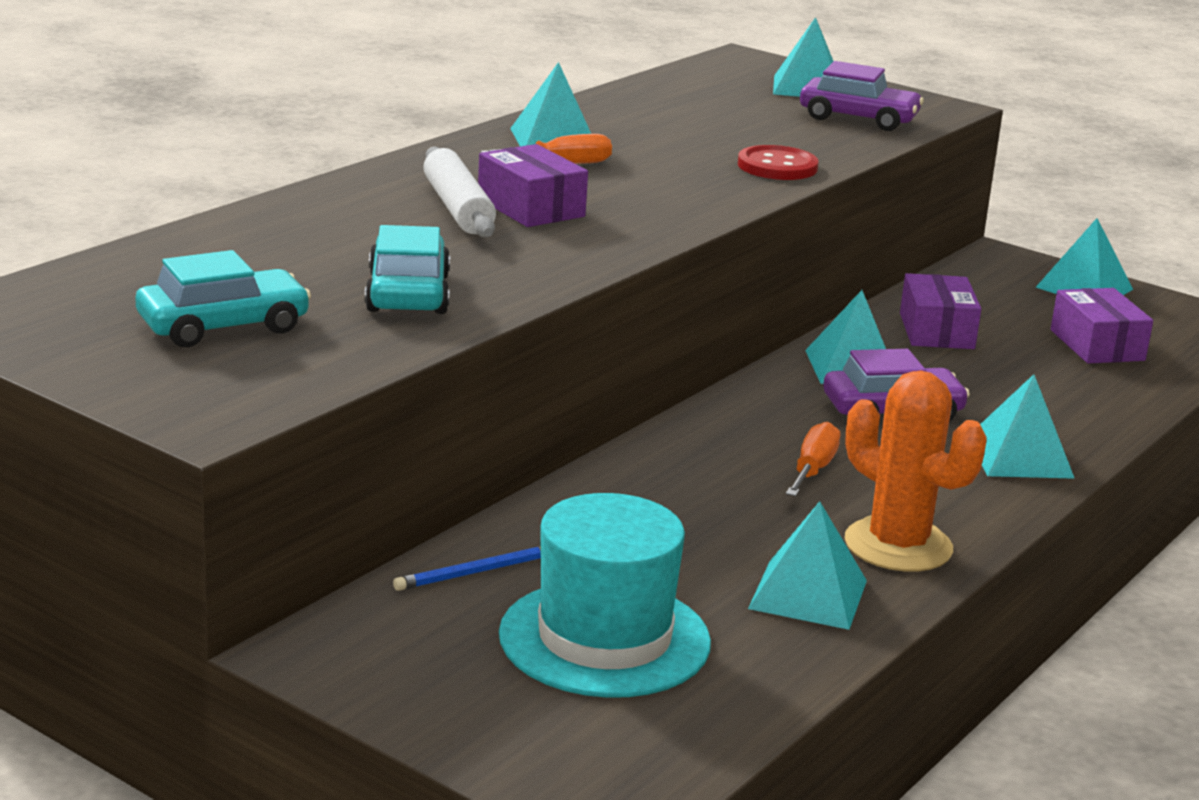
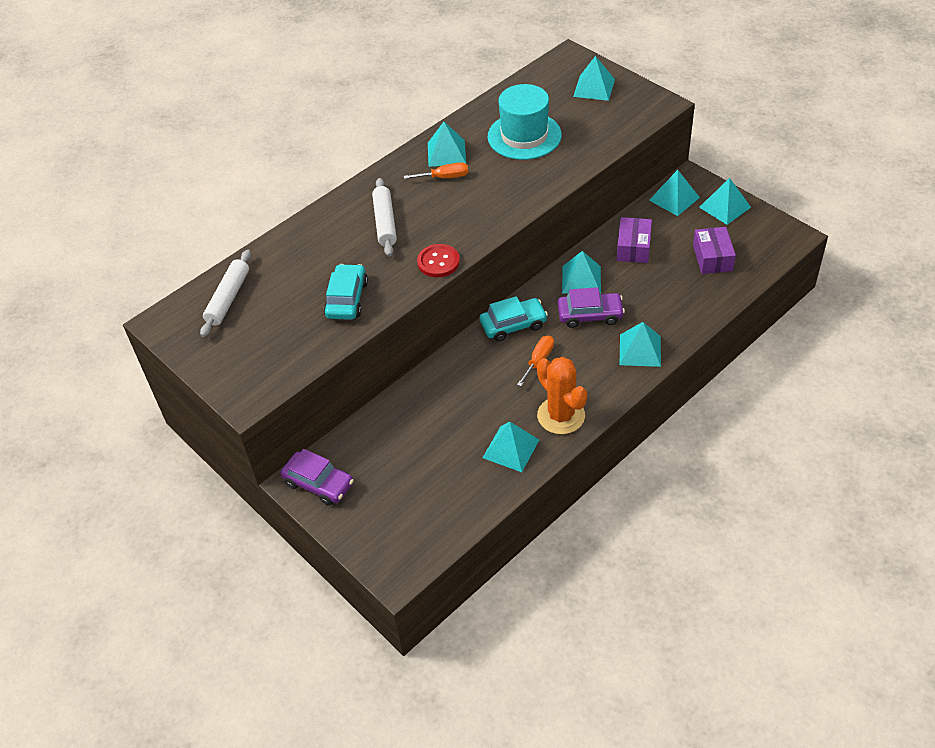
camera: 15 degrees right, 25 degrees up
turquoise car [136,250,311,347] -> turquoise car moved to [480,296,548,342]
blue pencil [393,546,541,591] -> none
purple box [478,144,588,227] -> none
turquoise hat [499,493,711,698] -> turquoise hat moved to [488,84,562,160]
red button [738,145,819,180] -> red button moved to [417,244,460,277]
purple car [800,61,924,131] -> purple car moved to [280,449,354,506]
none -> white rolling pin [200,250,251,337]
none -> turquoise pyramid [649,170,700,216]

